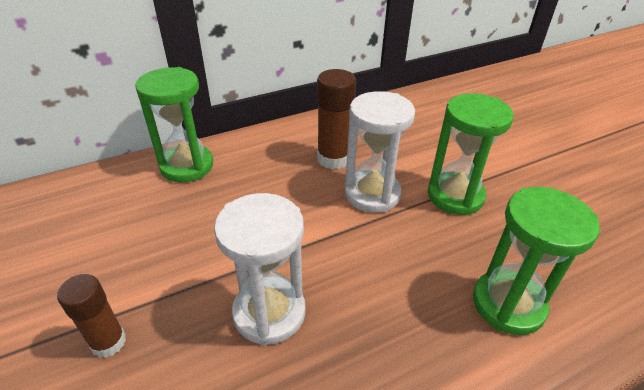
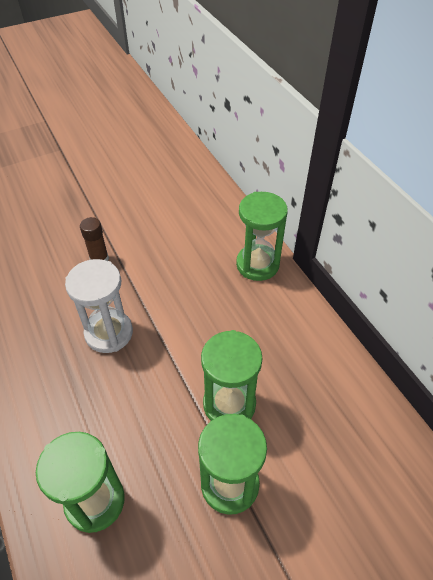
camera: 90 degrees right, 10 degrees up
brown glue stick [317,69,357,170] -> none
white hourglass [345,91,415,213] -> green hourglass [201,330,263,421]

